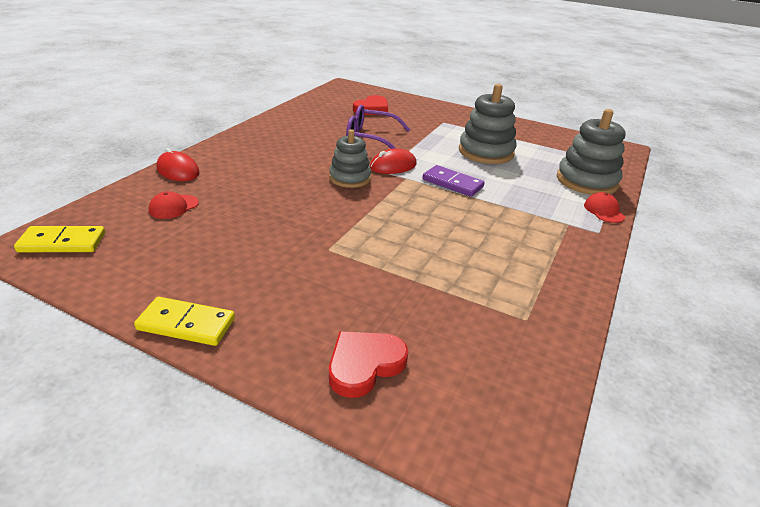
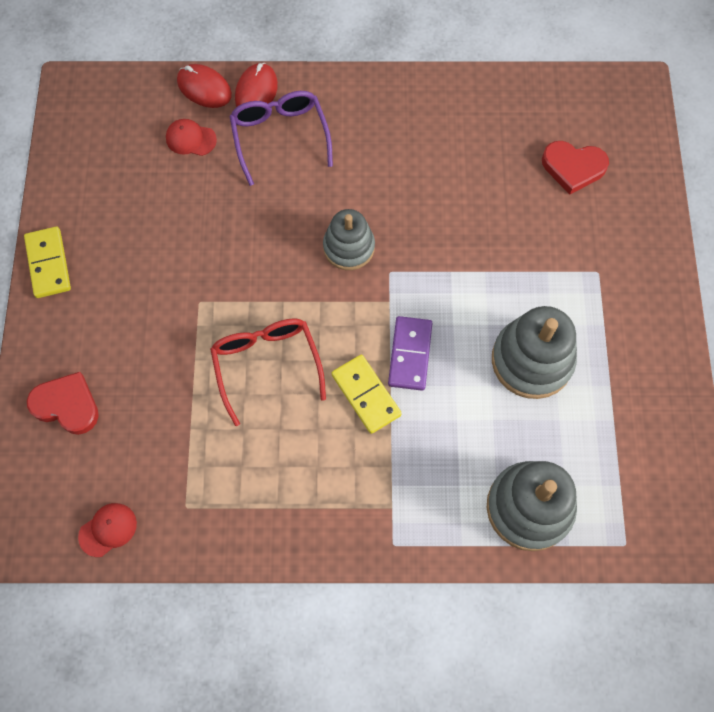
camera: 65 degrees right, 35 degrees up
yellow domino [14,226,105,252] -> yellow domino moved to [332,354,402,434]
purple glasses [346,105,410,149] -> purple glasses moved to [229,91,333,186]
red mouse [370,148,417,174] -> red mouse moved to [177,64,232,108]
red cap [584,192,625,223] -> red cap moved to [78,503,137,557]
none -> red glasses [210,318,326,426]

